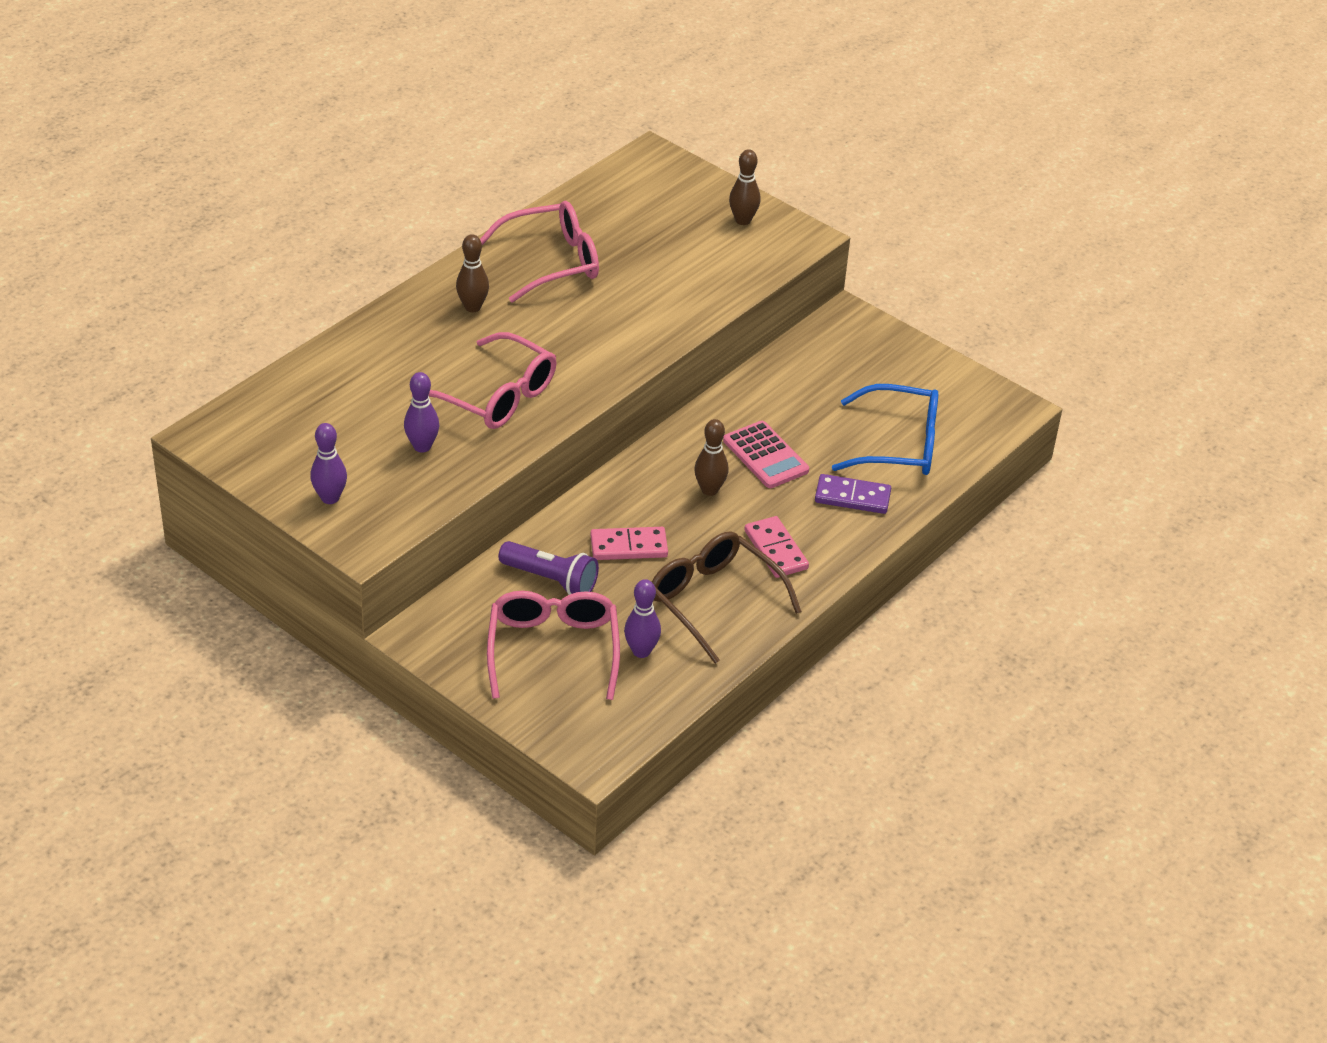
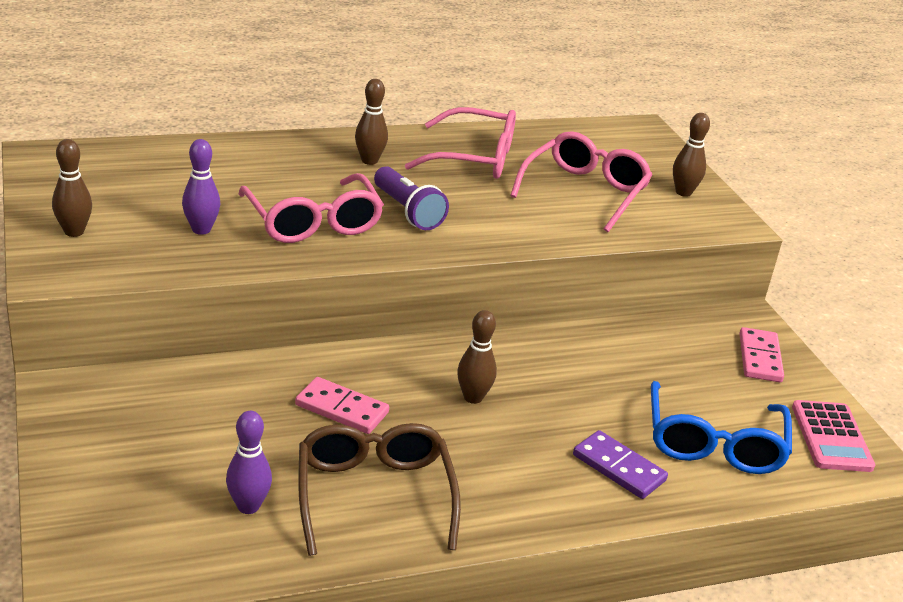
camera: 30 degrees right, 10 degrees down
purple bowling pin [310,423,347,504] -> brown bowling pin [52,139,92,237]
pink glasses [487,591,620,700] -> pink glasses moved to [510,131,652,232]
purple flashlight [498,541,599,595] -> purple flashlight moved to [374,166,449,230]
pink calculator [723,421,809,488] -> pink calculator moved to [792,400,875,472]
pink domino [744,516,809,578] -> pink domino moved to [739,327,784,382]
blue glasses [832,384,938,475] -> blue glasses turned 60 degrees clockwise [651,381,792,474]

